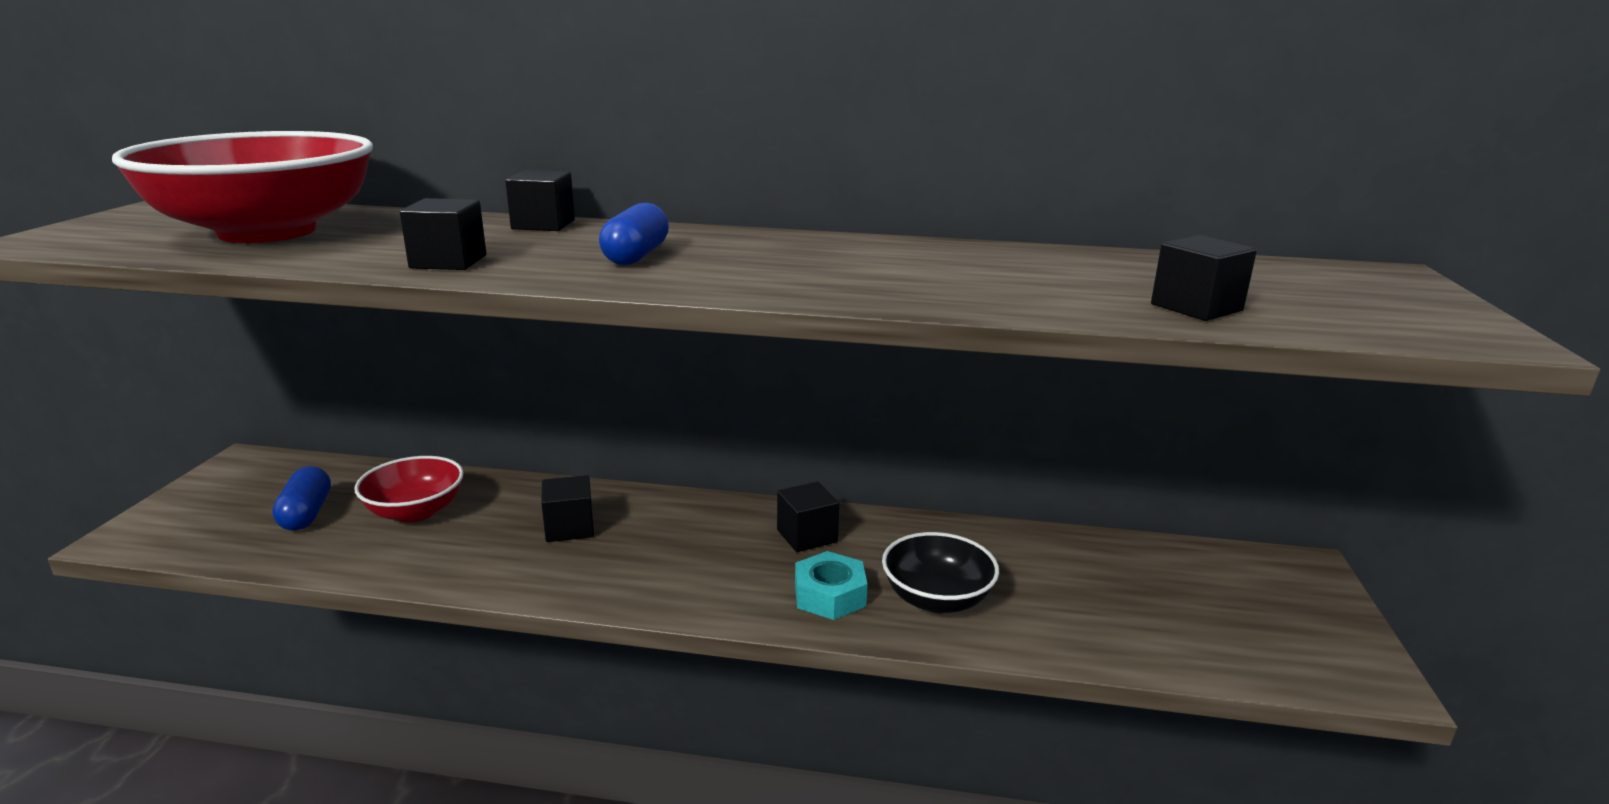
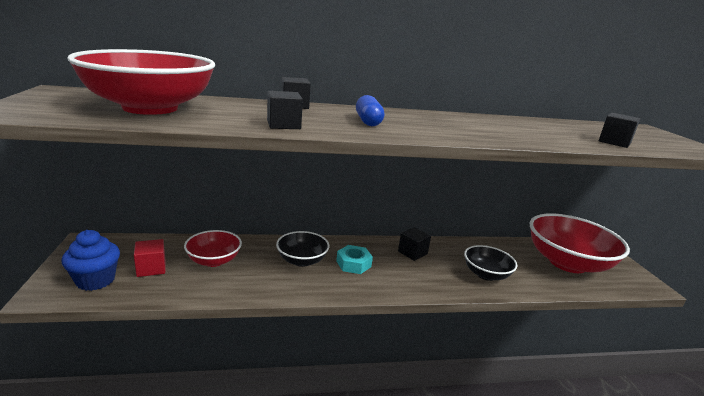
camera: 20 degrees left, 0 degrees up
blue capsule [272,466,331,531] -> red cube [134,239,165,277]
black cube [541,475,594,542] -> black bowl [276,231,330,267]
turquoise nut [795,551,868,620] -> turquoise nut moved to [336,245,373,274]
none -> blue cupcake [61,230,120,291]
none -> red bowl [530,213,630,273]

